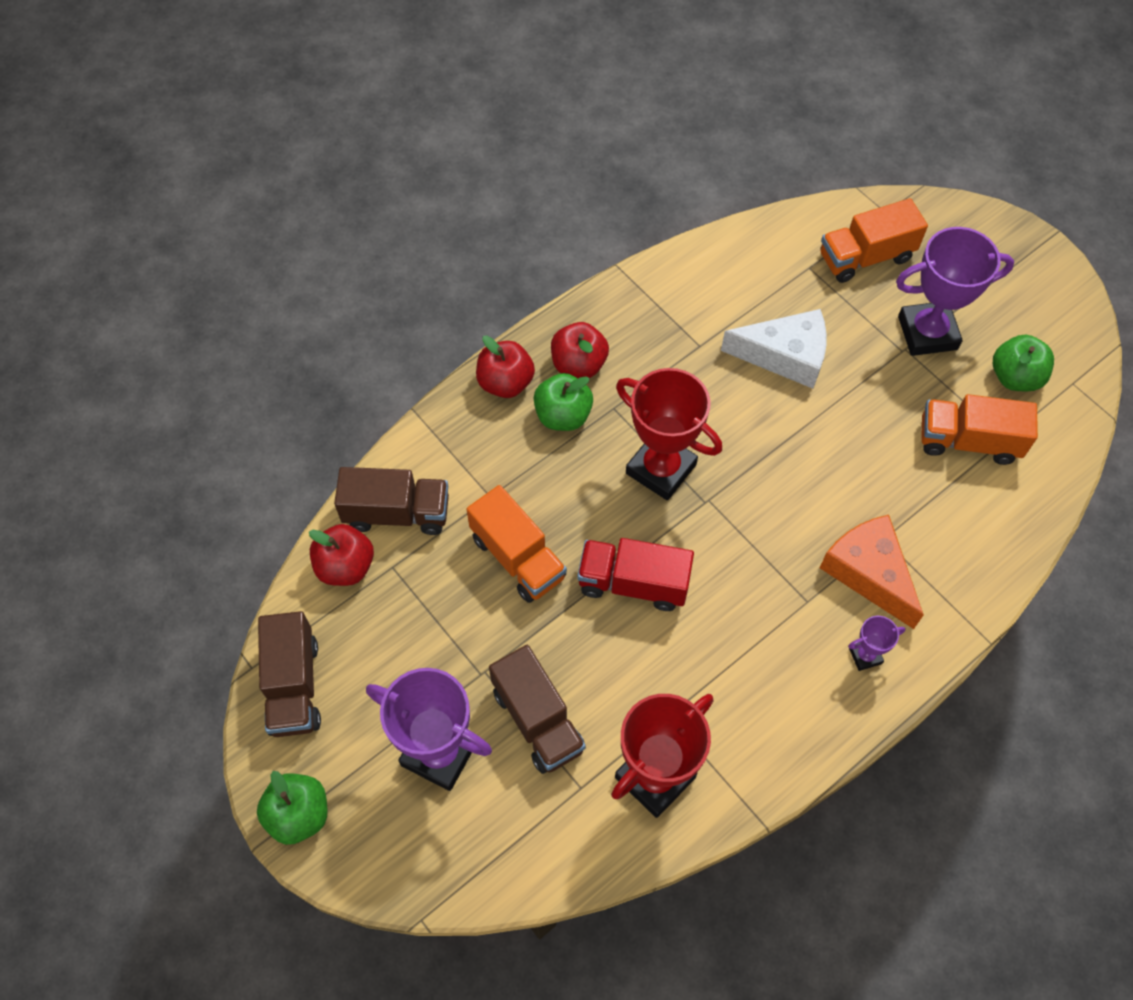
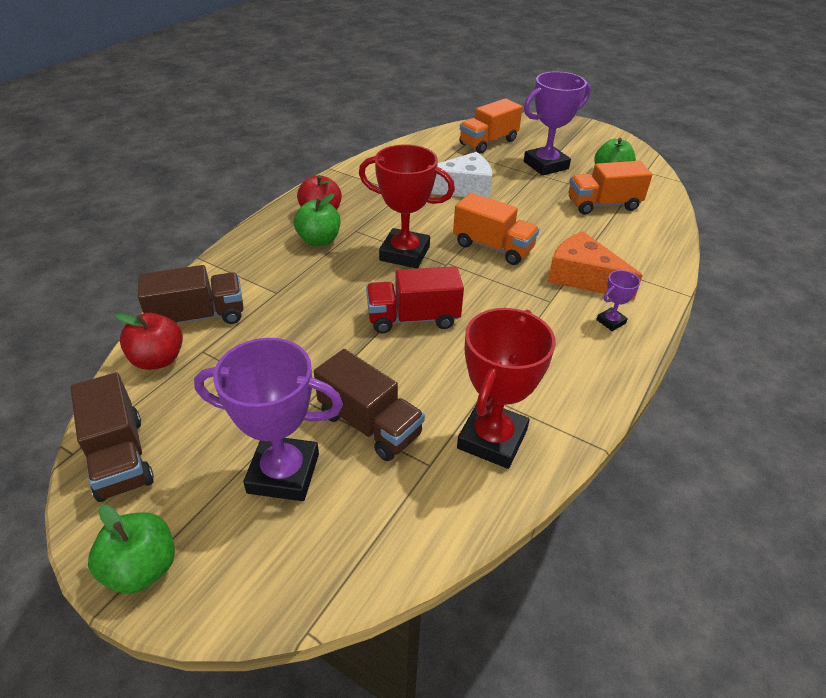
camera: 20 degrees left, 20 degrees down
orange truck [466,485,567,603] -> orange truck moved to [453,193,540,265]
red apple [476,336,535,398] -> none

